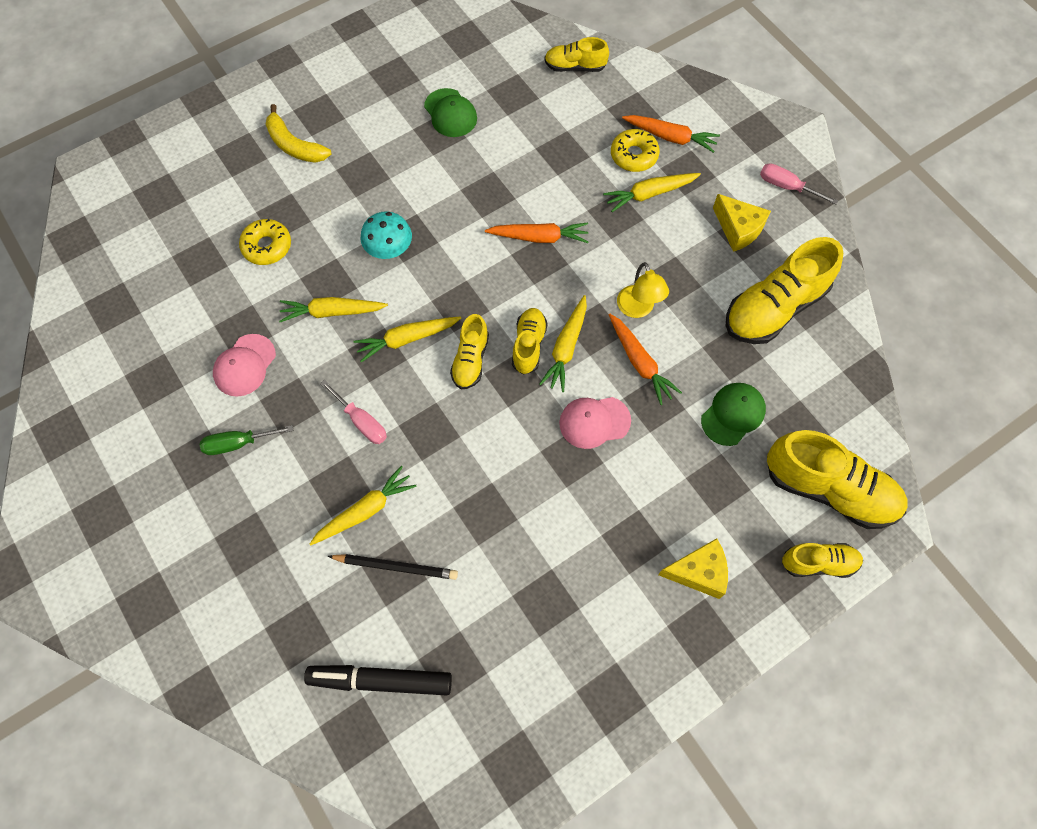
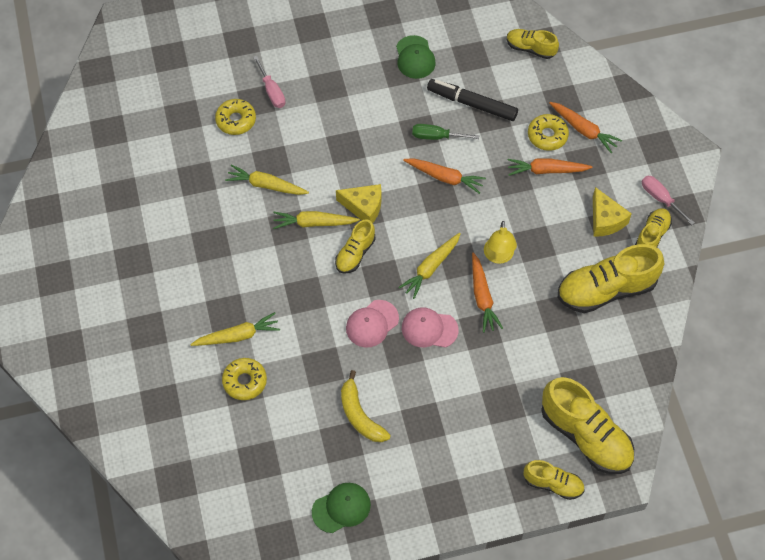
camera: 20 degrees right, 5 degrees down
green screwdriver [200,425,293,455] -> green screwdriver moved to [412,124,479,140]
pink cap [213,334,276,397] -> pink cap moved to [346,300,399,348]
yellow banana [265,104,331,163] -> yellow banana moved to [341,370,391,442]
black marker [304,665,452,695] -> black marker moved to [427,79,518,121]
pink screwdriver [320,380,387,444] -> pink screwdriver moved to [253,56,286,108]
black pencil [328,554,458,580] -> yellow donut [222,358,267,400]
turquoise mushroom [361,211,412,259] -> none
yellow shoe [512,308,548,375] -> yellow shoe moved to [635,208,672,247]
yellow carrot [603,173,701,212] -> orange carrot [507,158,593,176]
yellow cheese [658,538,728,599] -> yellow cheese moved to [336,184,381,223]
green cap [701,383,766,446] -> green cap moved to [312,483,371,533]

